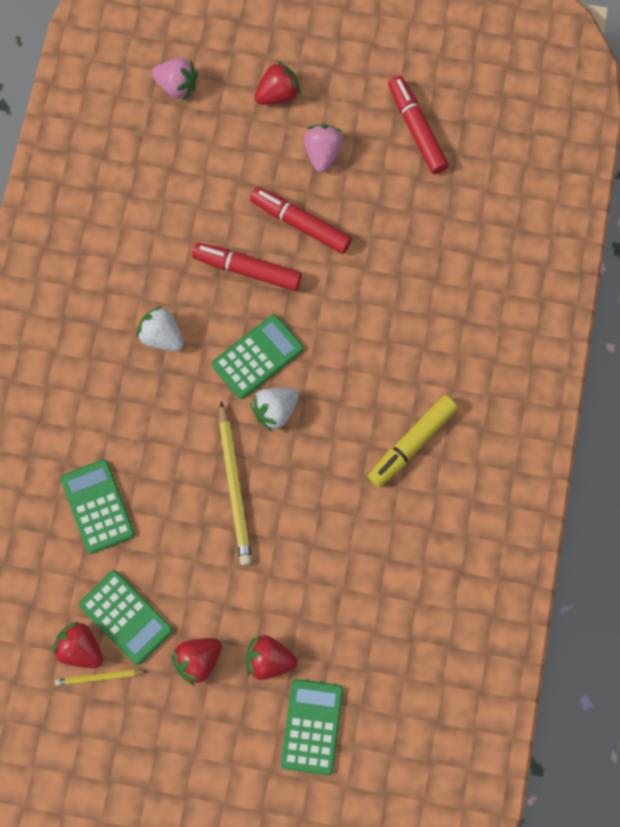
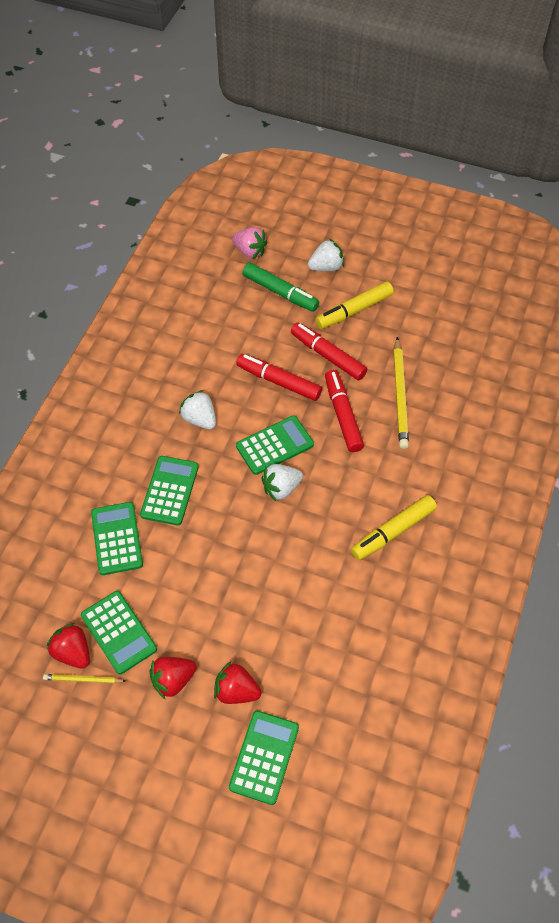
camera: 10 degrees right, 15 degrees down
yellow pencil [219,401,252,566] -> yellow pencil moved to [394,337,409,449]
red strawberry [254,61,301,105] -> white strawberry [308,238,344,271]
pink strawberry [304,124,344,173] -> yellow marker [316,281,394,329]
red marker [388,76,449,174] -> red marker moved to [325,370,364,452]
none -> green calculator [140,456,199,526]
none -> green marker [242,263,319,312]

